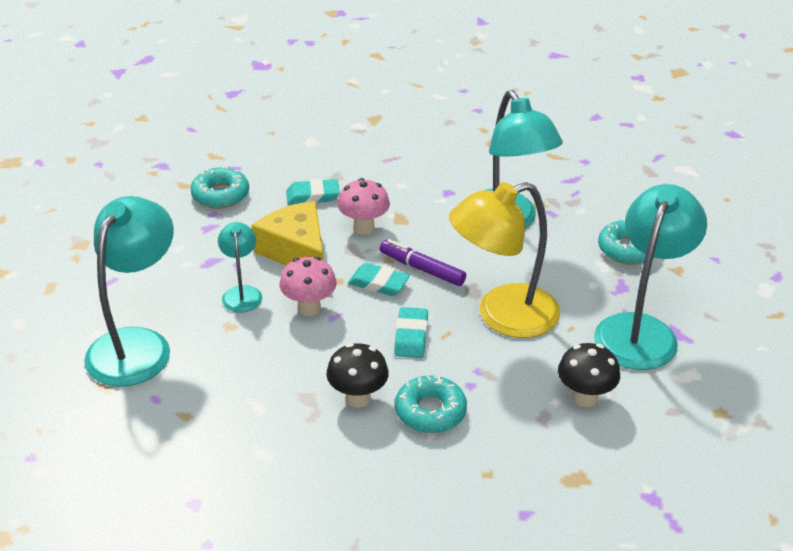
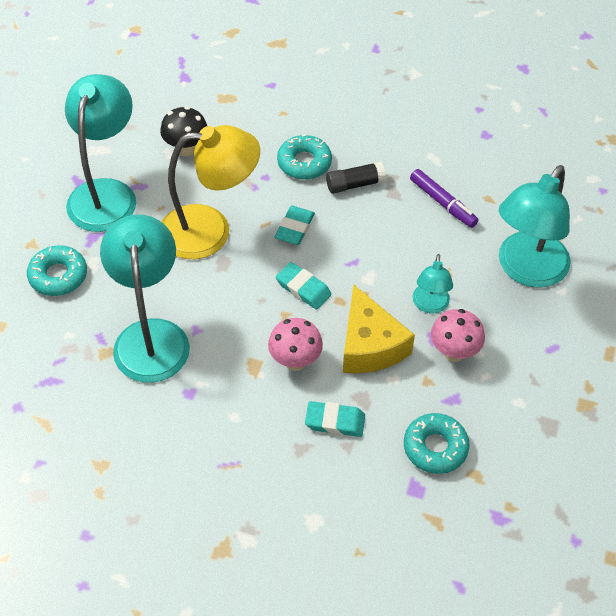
camera: 165 degrees left, 15 degrees up
pink mushroom [280,257,337,316] -> pink mushroom moved to [431,309,485,362]
black mushroom [326,343,389,408] -> black glue stick [326,162,386,194]
purple marker [380,239,466,286] -> purple marker moved to [410,169,479,228]
turquoise lamp [594,184,707,370] -> turquoise lamp turned 150 degrees clockwise [65,74,136,232]

